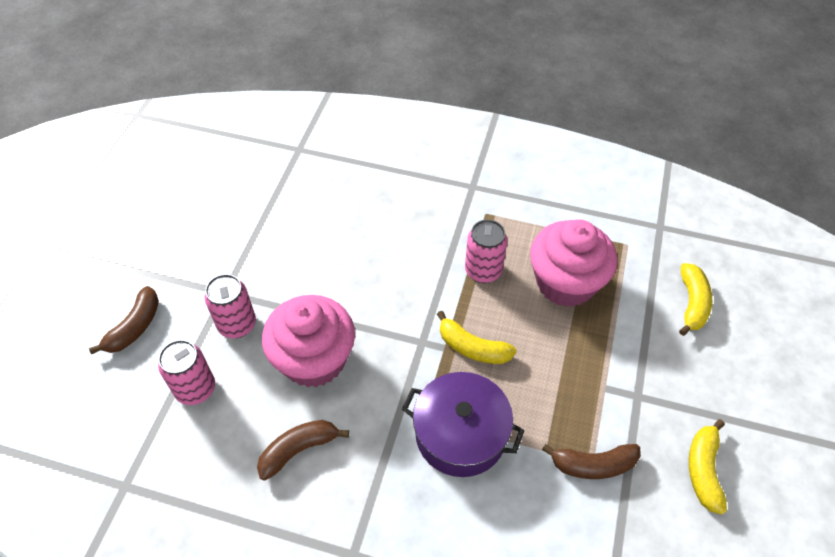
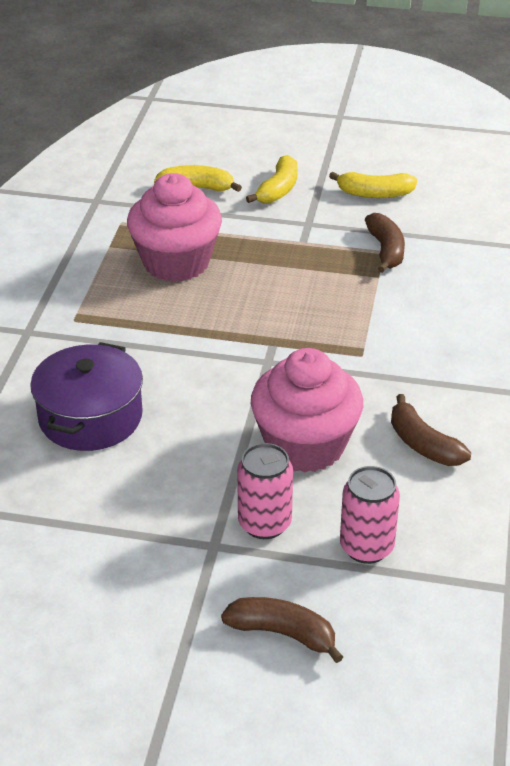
camera: 95 degrees left, 15 degrees down
purple pot [402,372,525,477] -> purple pot moved to [30,342,143,451]
yellow banana [437,311,517,364] -> yellow banana moved to [246,155,298,203]
pink can [465,219,507,283] -> none

